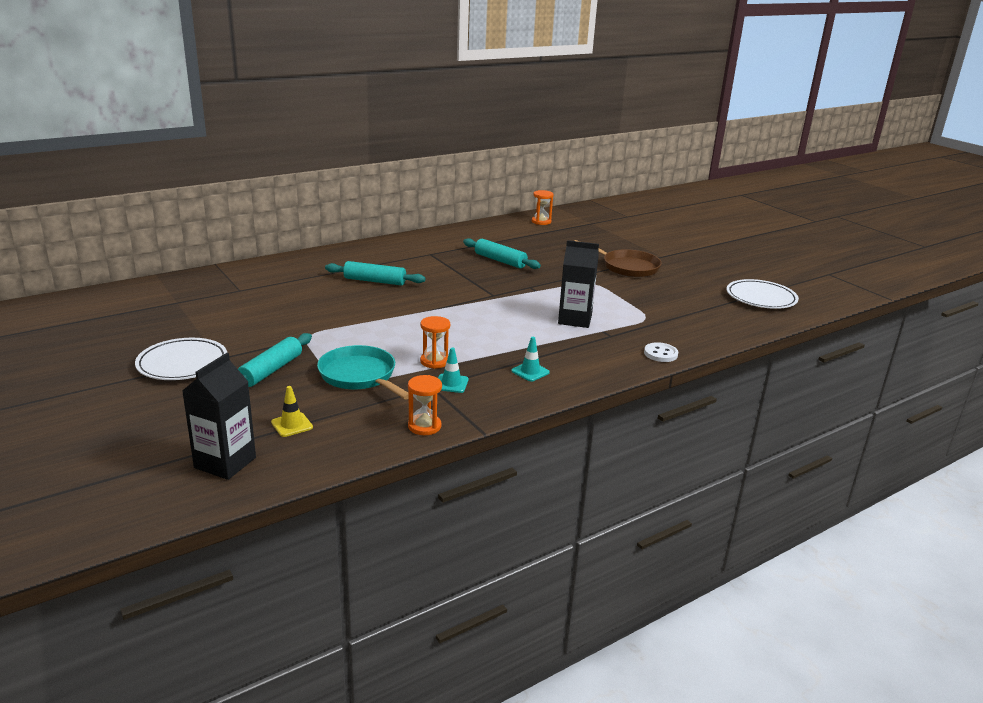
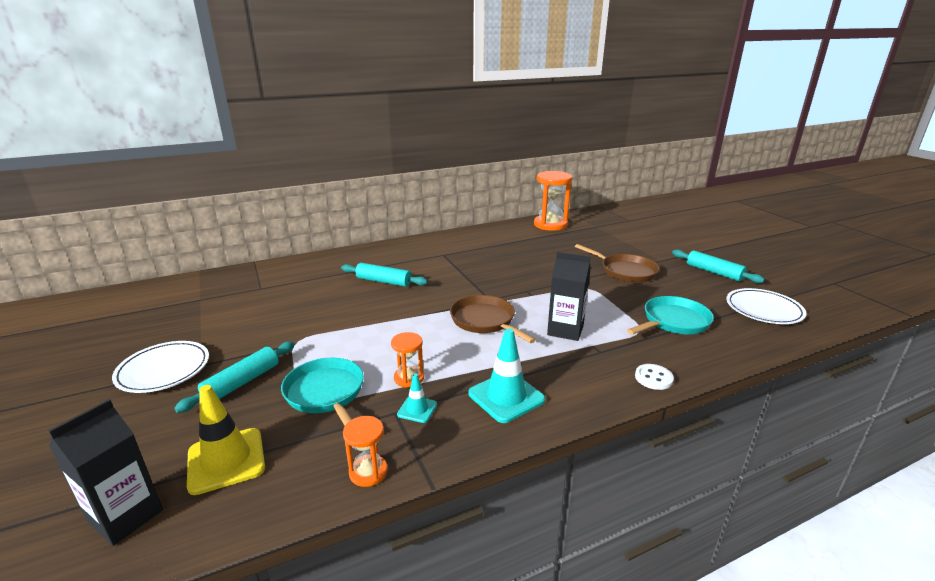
camera: 10 degrees right, 0 degrees up
yellow traffic cone [271,386,313,437] -> yellow traffic cone [187,385,265,495], size x1.88
turquoise rolling pin [463,238,541,269] -> turquoise rolling pin moved to [672,250,765,283]
turquoise traffic cone [512,337,550,382] -> turquoise traffic cone [468,328,545,423], size x1.88
orange hourglass [532,190,554,225] -> orange hourglass [534,171,572,231], size x1.92
none -> brown pan [450,295,536,343]
none -> turquoise pan [627,296,714,335]

